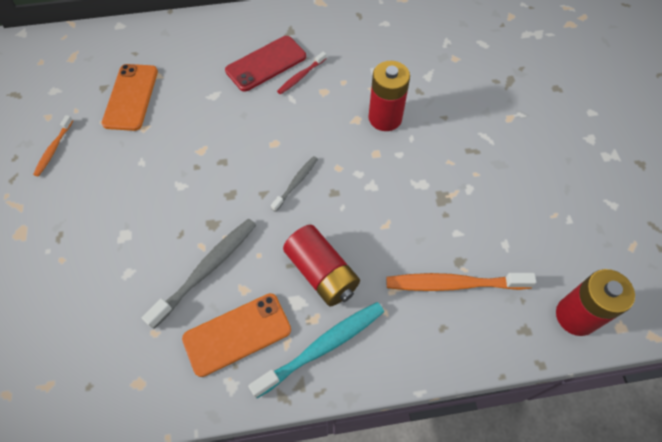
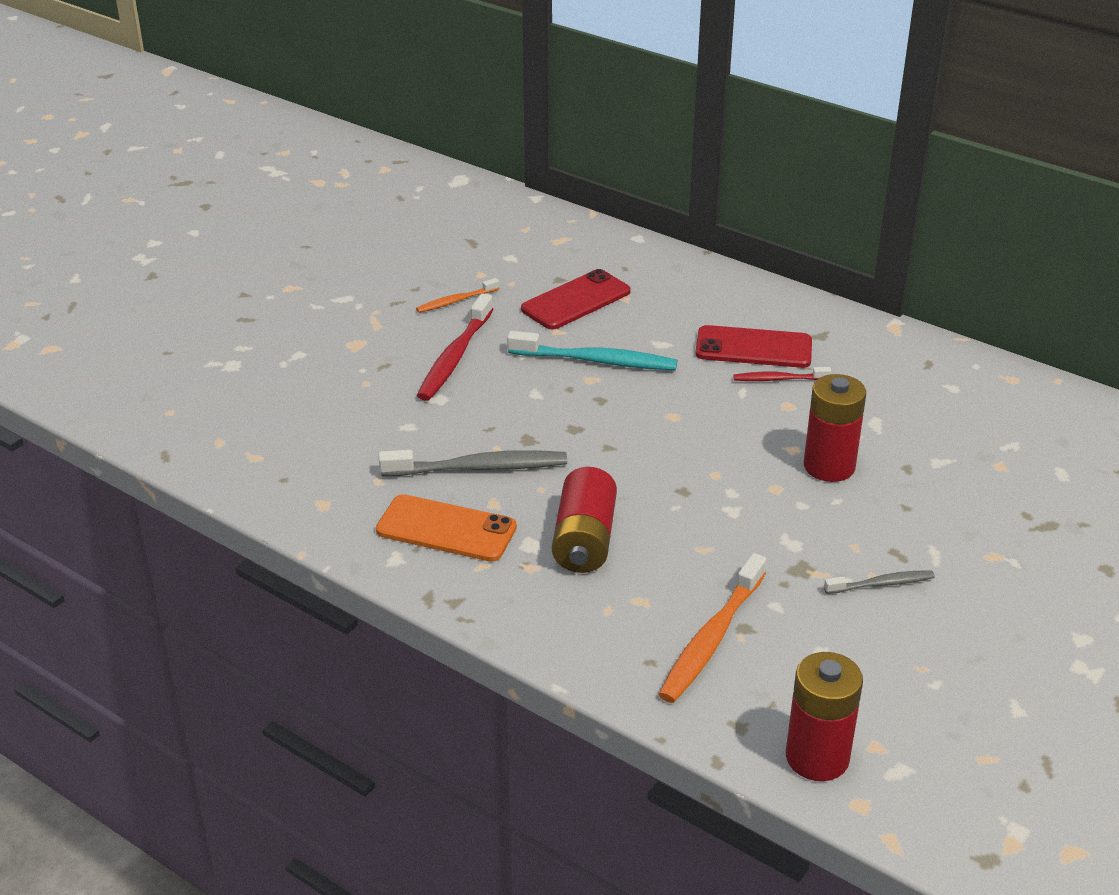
camera: 45 degrees right, 25 degrees down
orange phone [102,64,158,131] -> red phone [521,269,631,329]
turquoise toothbrush [248,302,384,398] -> turquoise toothbrush moved to [507,331,677,370]
grey toothbrush [271,156,318,212] -> grey toothbrush moved to [824,570,935,594]
orange toothbrush [386,273,536,291] -> orange toothbrush turned 105 degrees counterclockwise [658,553,767,703]
none -> red toothbrush [417,293,493,401]

